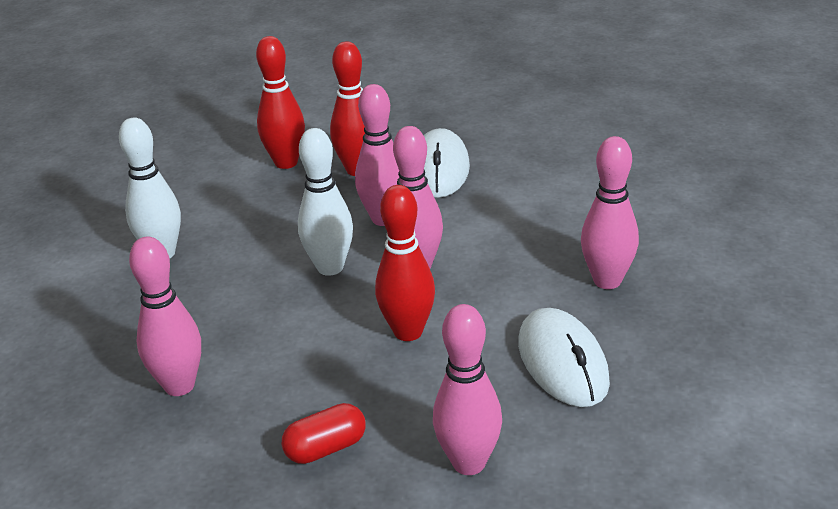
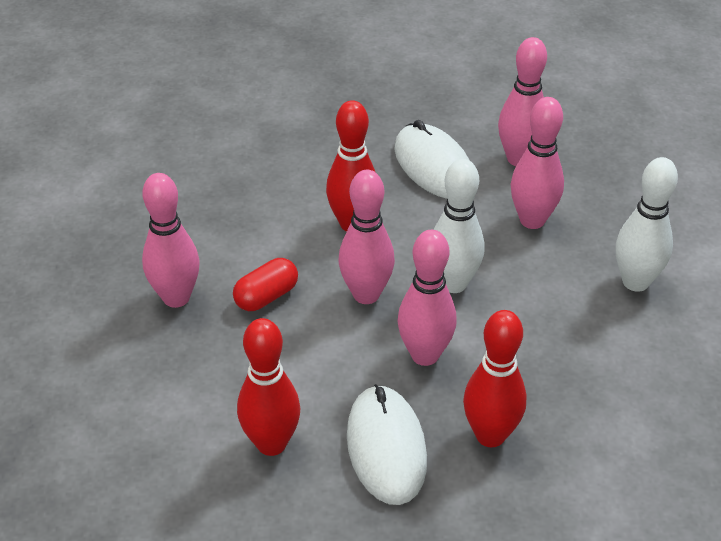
camera: 165 degrees right, 10 degrees up
red bowling pin [256,36,305,169] -> red bowling pin moved to [237,318,300,456]
red capsule [282,403,366,464] -> red capsule moved to [233,258,298,311]
pink bowling pin [433,304,502,475] -> pink bowling pin moved to [511,97,564,229]
white mouse [518,308,610,407] -> white mouse moved to [394,120,470,199]

